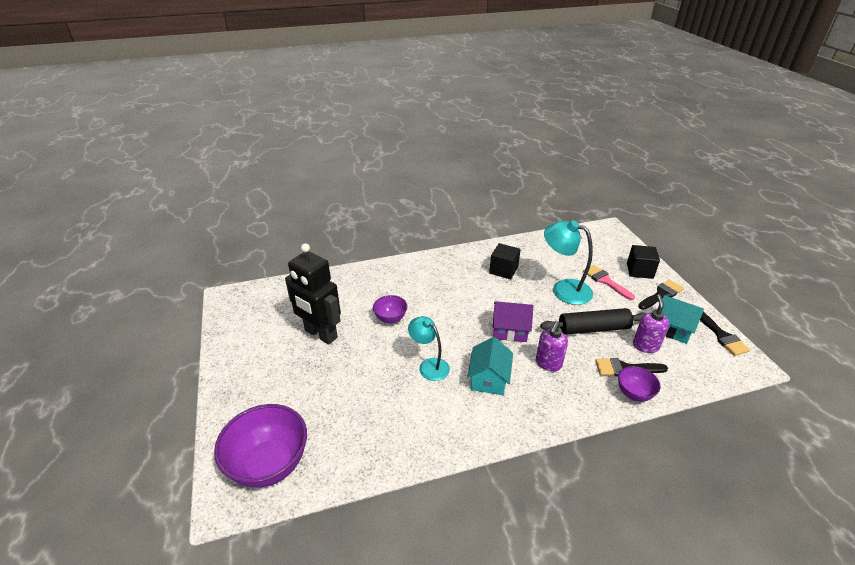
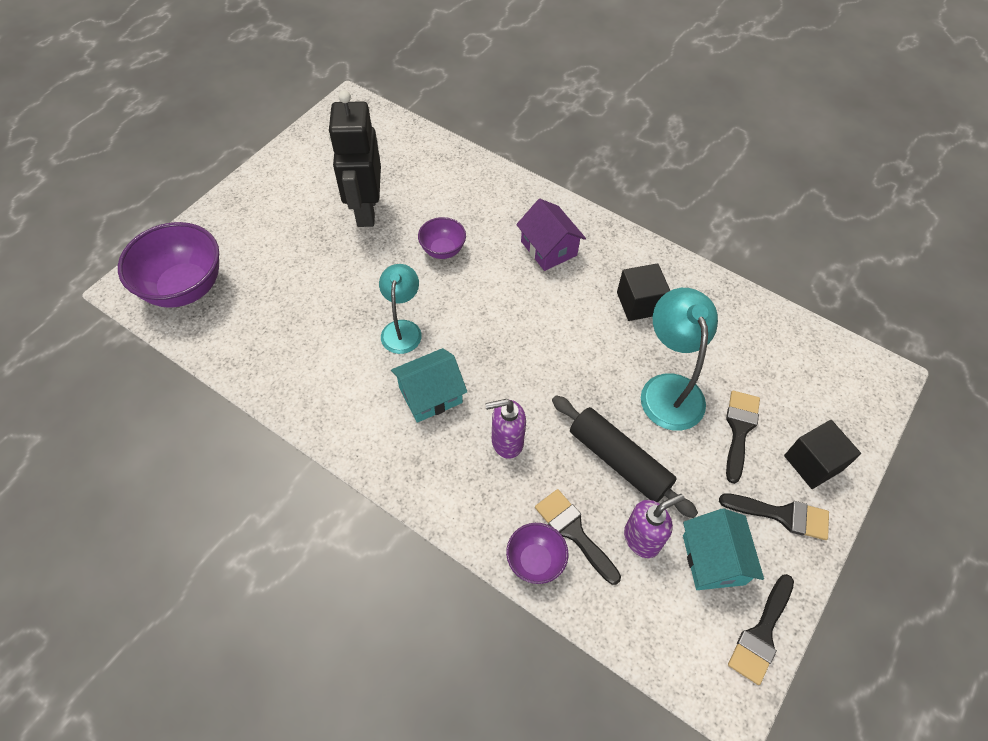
camera: 50 degrees right, 20 degrees up
purple house [493,301,533,342] -> purple house moved to [516,199,586,271]
pink brush [583,265,635,300] -> black brush [726,391,760,484]

